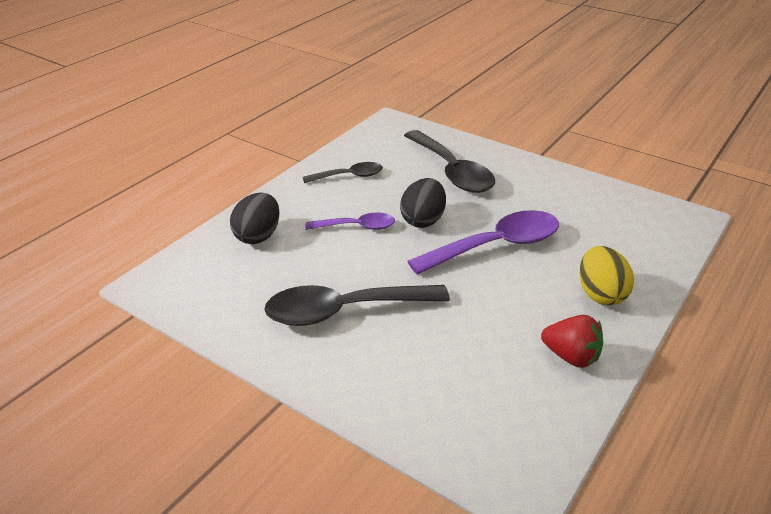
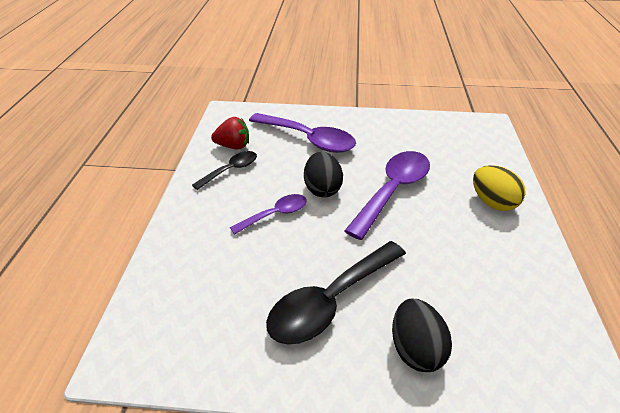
camera: 30 degrees left, 5 degrees up
black egg [230,193,280,244] -> black egg moved to [392,299,452,372]
black spoon [404,130,495,193] -> purple spoon [249,113,356,153]
red strawberry [541,315,603,368] -> red strawberry moved to [211,117,249,150]

